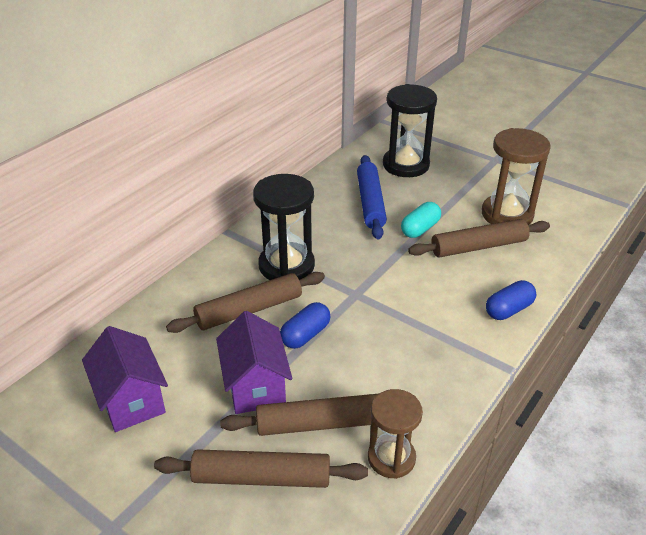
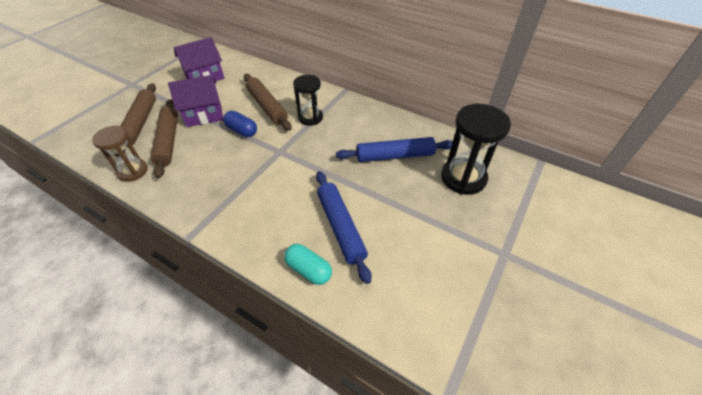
camera: 85 degrees right, 10 degrees up
black hourglass [253,174,315,280] -> black hourglass [293,75,323,126], size x0.65
turquoise capsule [401,202,441,238] -> turquoise capsule moved to [284,244,332,285]
brown rolling pin [408,219,550,257] -> blue rolling pin [316,171,371,284]
brown hourglass [482,128,551,225] -> none
blue capsule [486,280,536,320] -> none

